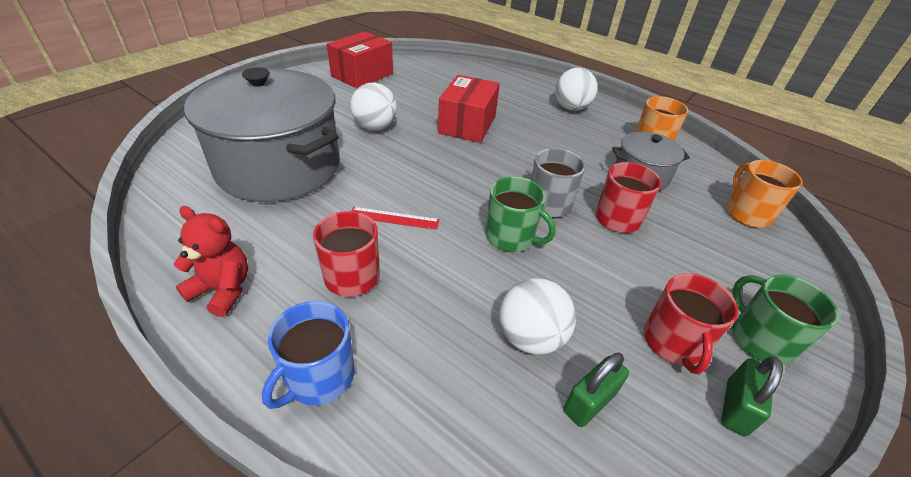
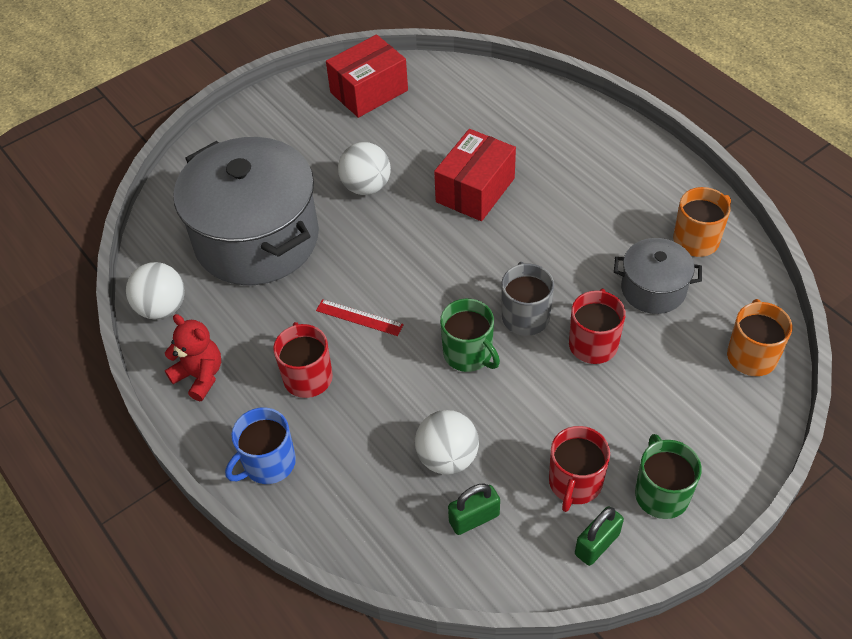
camera: 20 degrees right, 10 degrees up
white ball [555,68,597,111] -> white ball moved to [126,262,185,319]

